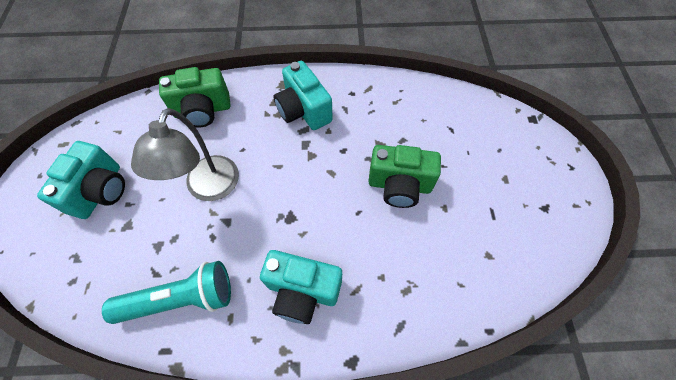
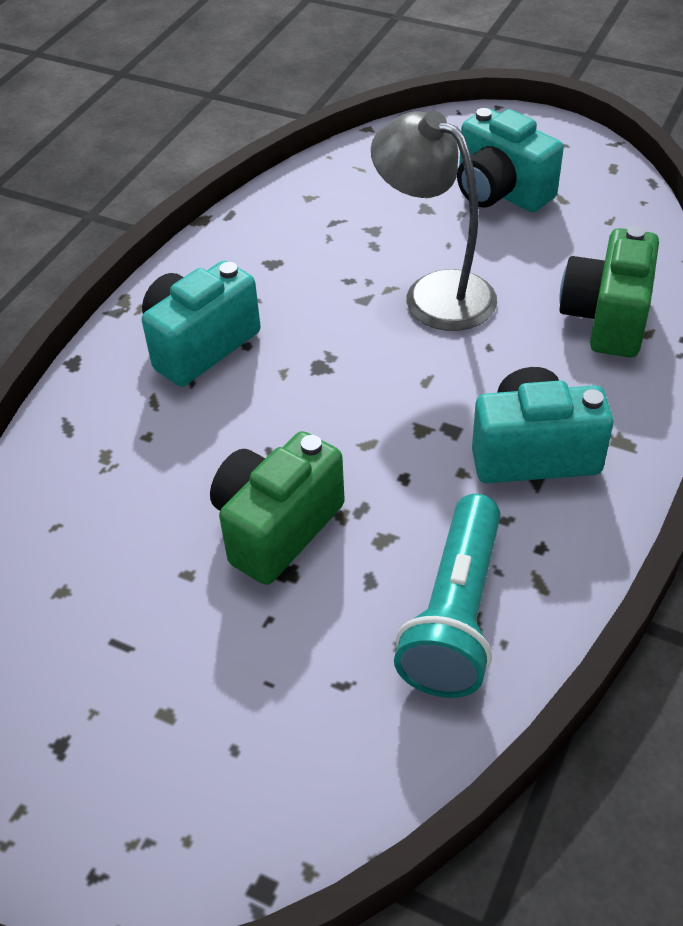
camera: 120 degrees right, 15 degrees down
turquoise flashlight [102,261,231,324] -> turquoise flashlight moved to [394,494,500,698]

